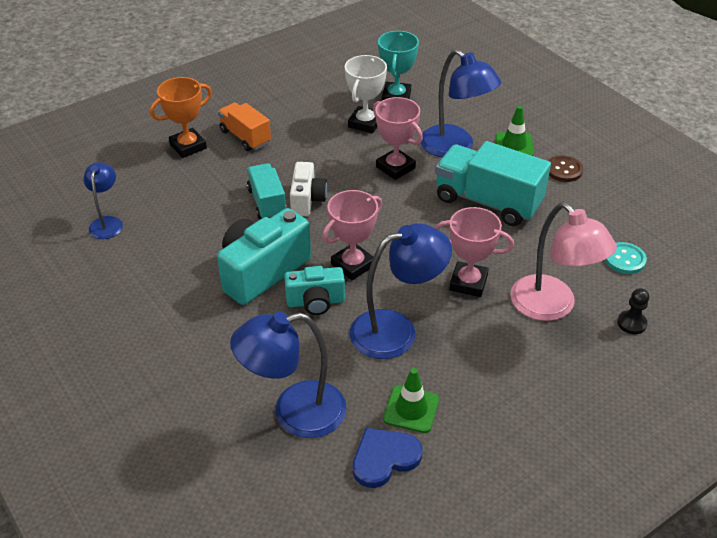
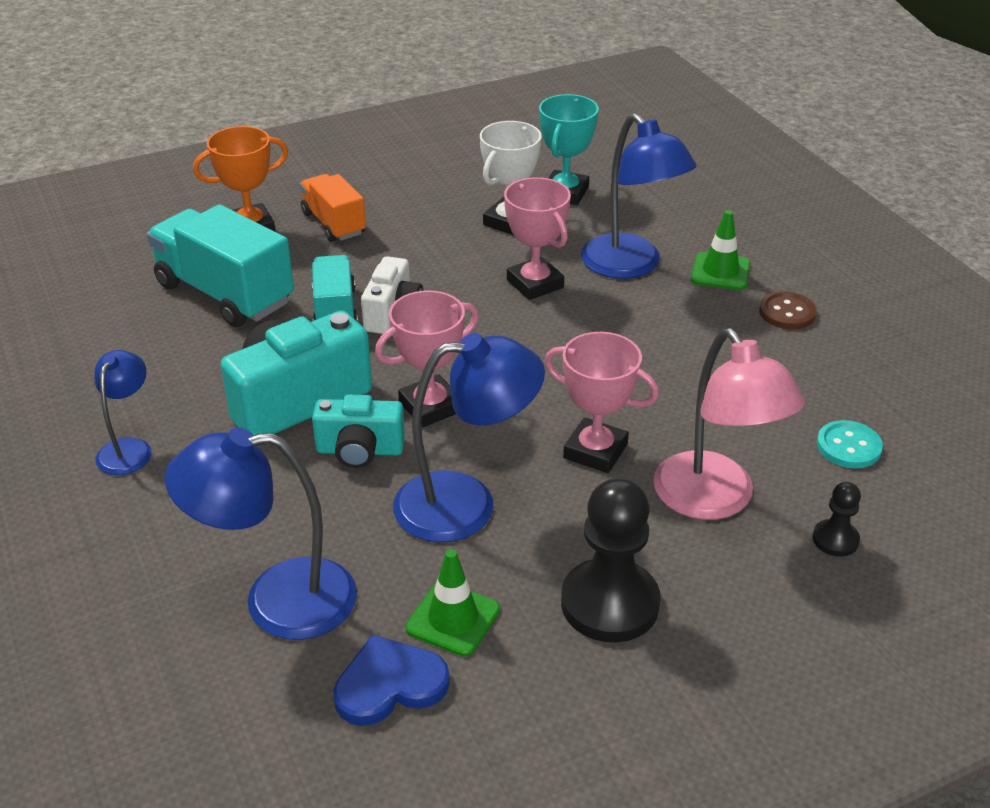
camera: 10 degrees right, 5 degrees down
blue lamp [84,162,123,239] -> blue lamp moved to [94,350,152,475]
turquoise truck [435,141,551,226] -> turquoise truck moved to [147,204,294,327]
none -> black pawn [561,478,661,642]

